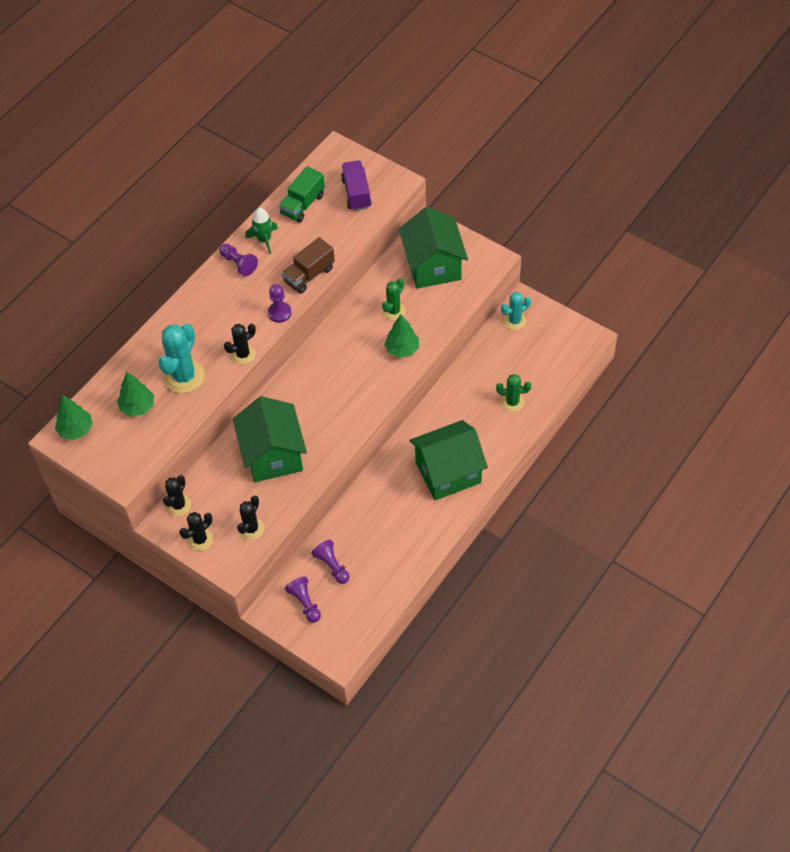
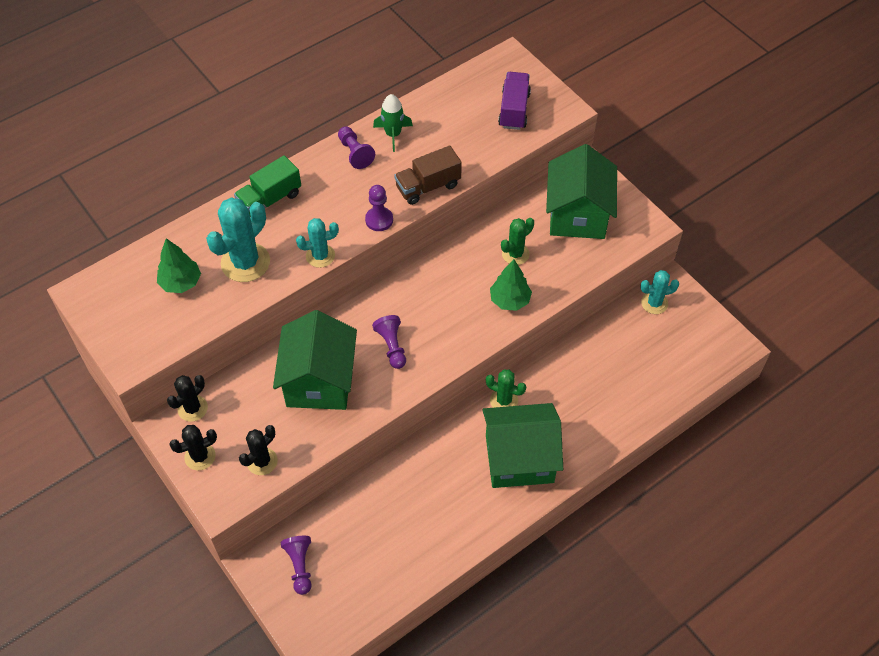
camera: 15 degrees right, 0 degrees up
green tree [55,395,93,440] -> none
black cactus [224,324,256,364] -> turquoise cactus [296,218,339,268]
green truck [279,166,325,223] -> green truck moved to [234,155,301,217]
purple pawn [311,540,349,584] -> purple pawn moved to [372,315,406,369]
green cactus [496,374,531,412] -> green cactus moved to [486,369,526,408]

